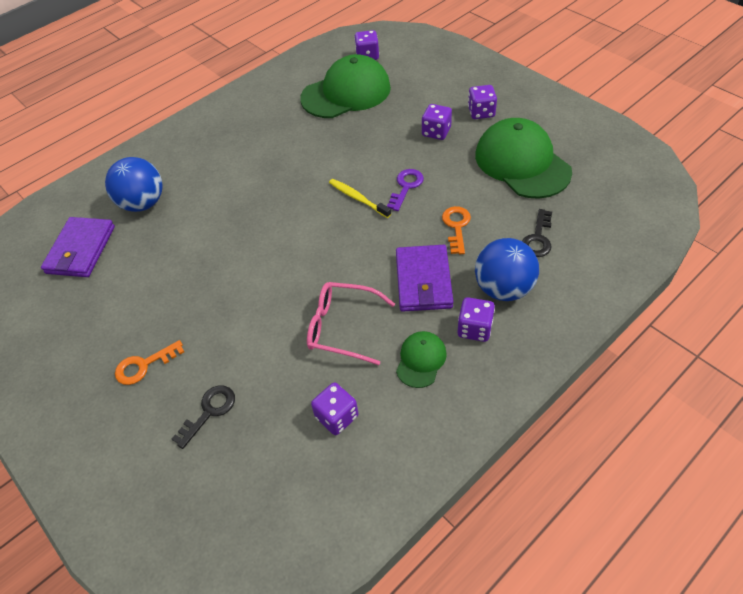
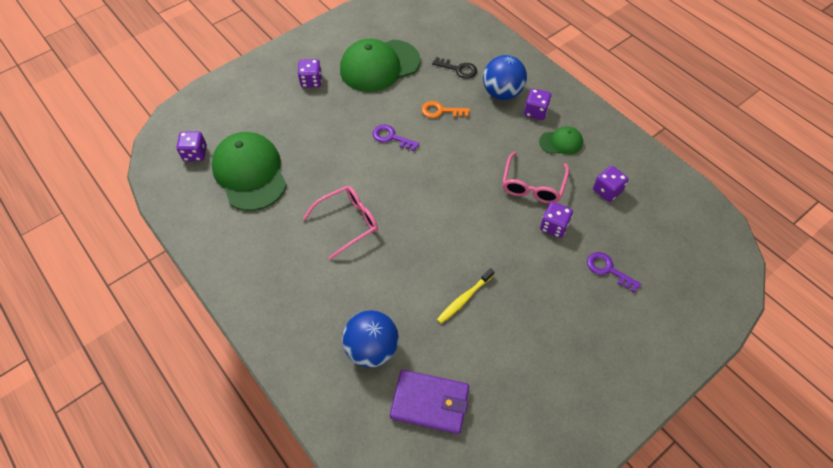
camera: 90 degrees left, 5 degrees up
orange key [115,340,184,385] -> none
black key [172,386,235,449] -> purple key [587,252,641,293]
yellow toothbrush [329,179,391,218] -> yellow toothbrush moved to [437,268,495,324]
purple wallet [396,245,454,312] -> none
green cap [396,331,447,388] -> green cap turned 150 degrees clockwise [539,126,583,155]
purple dice [422,104,452,140] -> purple dice moved to [540,202,573,238]
none -> pink glasses [303,186,378,260]

